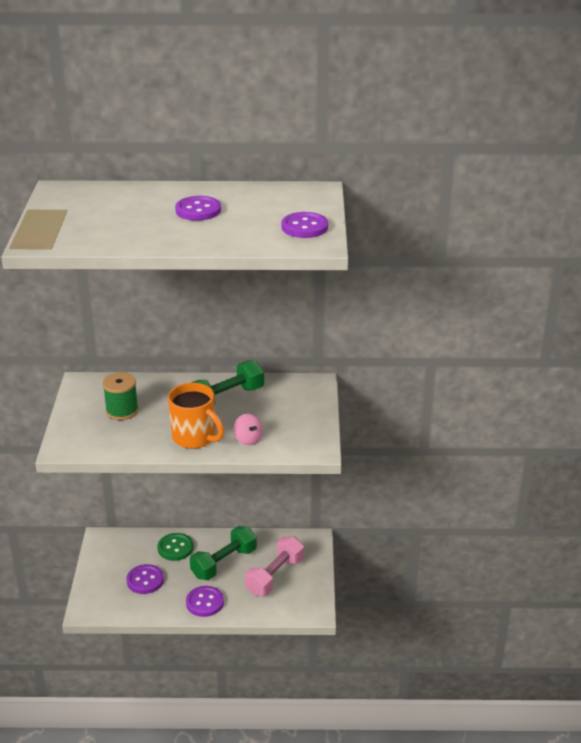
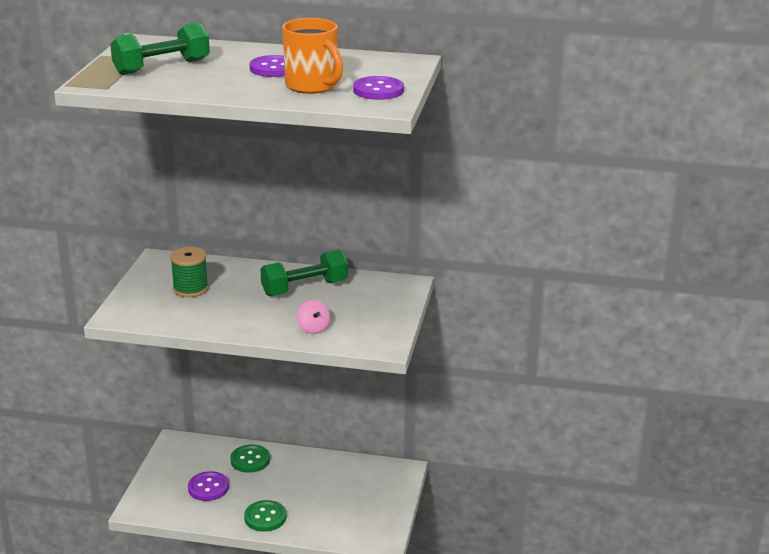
camera: 10 degrees right, 5 degrees down
orange mug [168,383,224,449] -> orange mug moved to [282,18,343,94]
purple button [186,586,224,617] -> green button [244,500,286,532]
green dumbbell [190,526,257,580] -> green dumbbell moved to [110,22,210,75]
pink dumbbell [245,536,304,596] -> none

